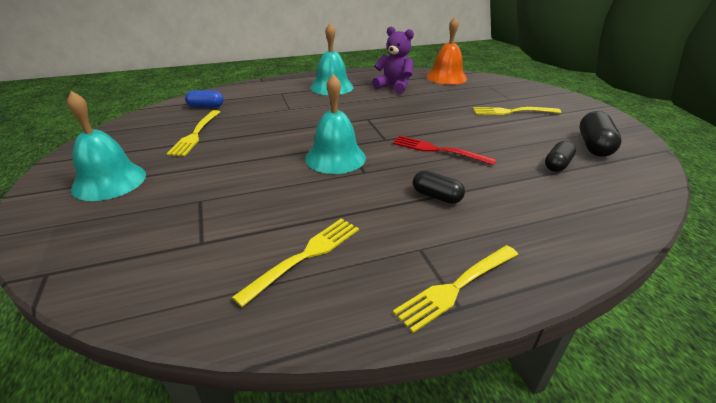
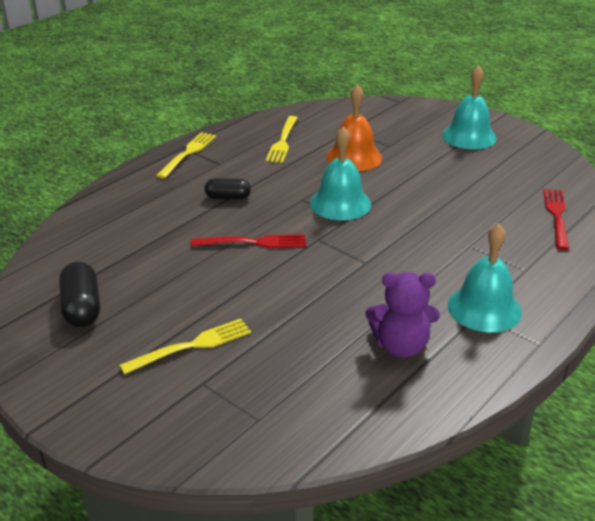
camera: 150 degrees right, 0 degrees up
yellow fork [167,110,220,156] -> none
blue capsule [185,90,224,108] -> red fork [543,189,569,250]
orange bell [426,17,467,85] -> orange bell moved to [326,84,382,171]
black capsule [545,141,576,172] -> none

